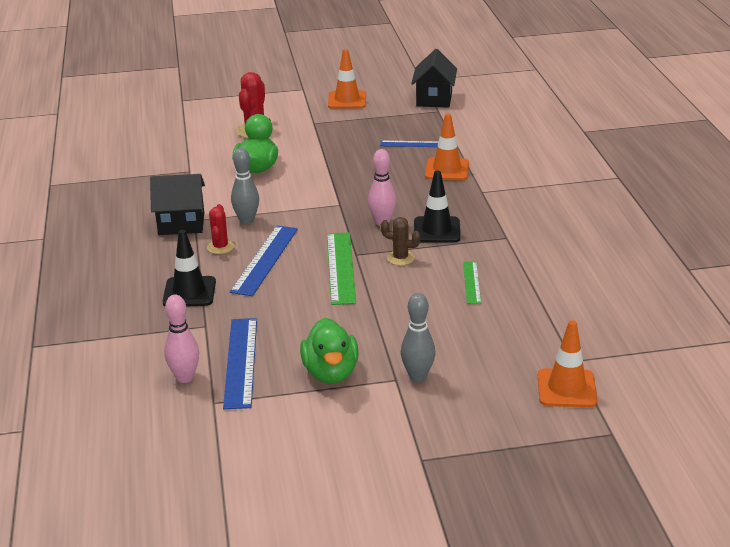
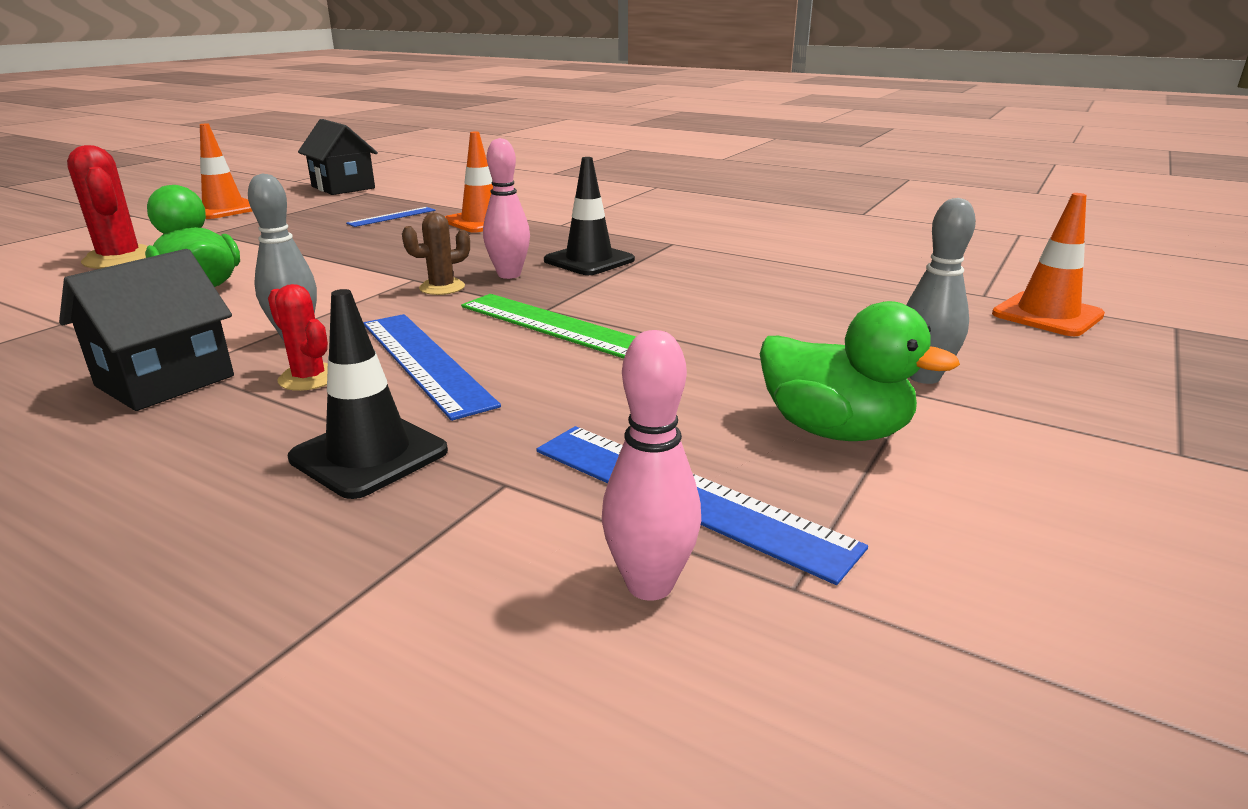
camera: 50 degrees left, 5 degrees down
brown cactus [381,217,421,265] -> brown cactus moved to [402,213,470,295]
green ruler [463,261,481,304] -> none

